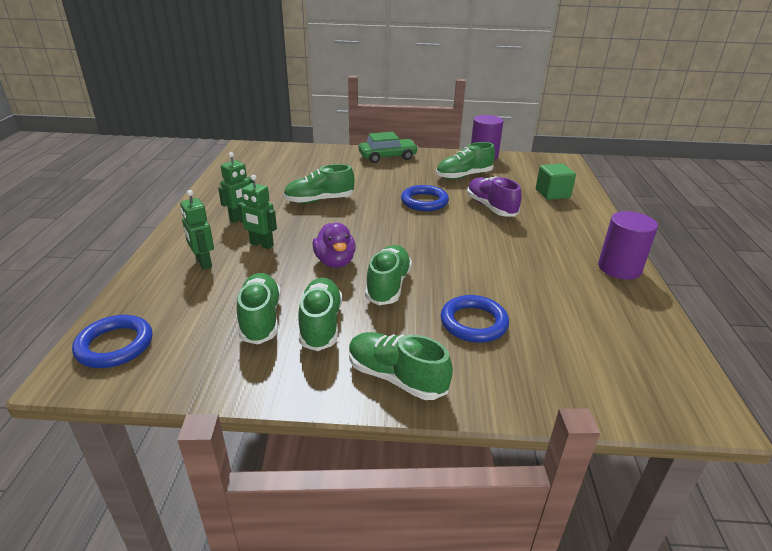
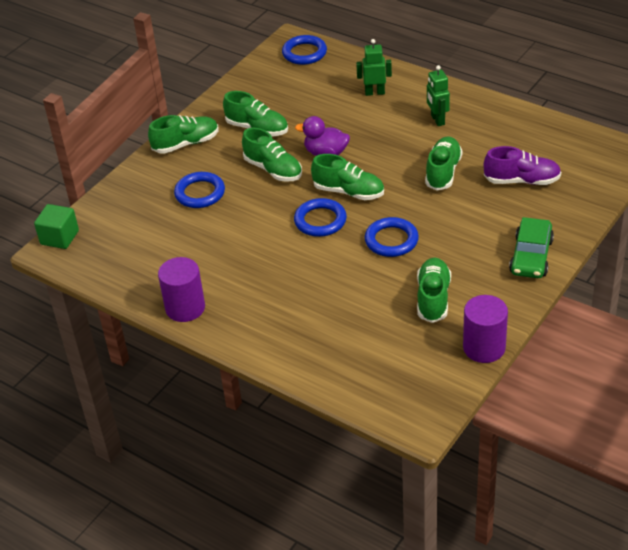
camera: 125 degrees right, 10 degrees up
green robot [237,175,277,249] -> none
green shoe [237,273,281,344] -> green shoe moved to [311,154,384,200]
purple shoe [467,176,522,216] -> purple shoe moved to [484,146,561,185]
green cube [536,164,576,200] -> green cube moved to [34,204,79,249]
none -> blue ring [294,198,347,237]

